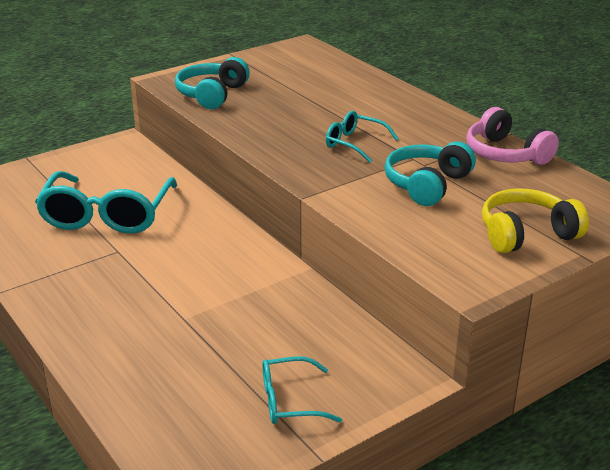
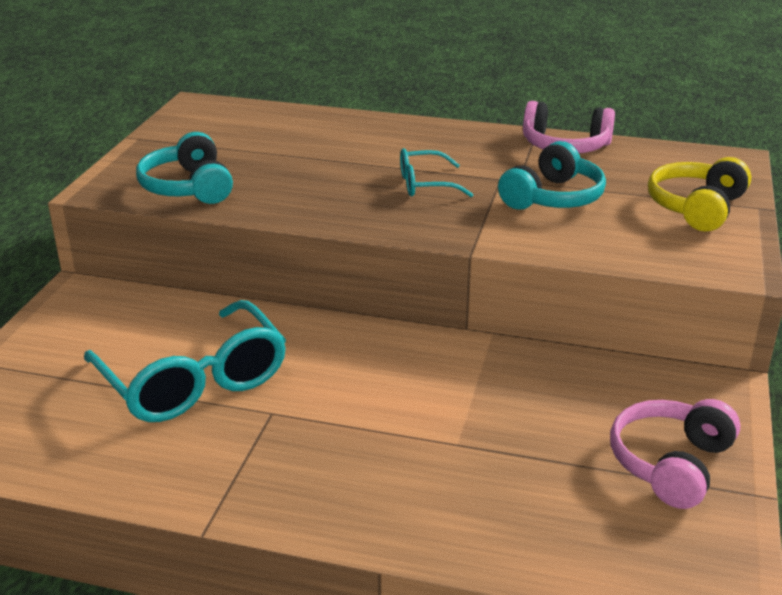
camera: 40 degrees left, 0 degrees up
turquoise glasses [262,356,342,424] -> pink headphones [610,399,740,509]
turquoise headphones [385,141,476,206] -> turquoise headphones turned 135 degrees counterclockwise [498,141,606,210]

